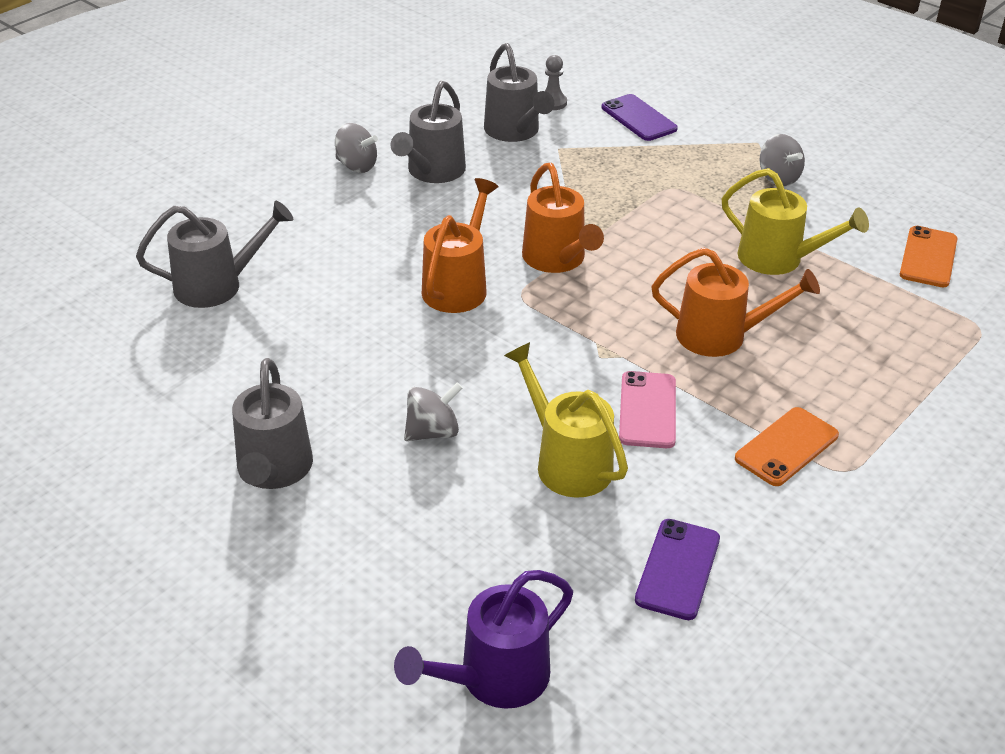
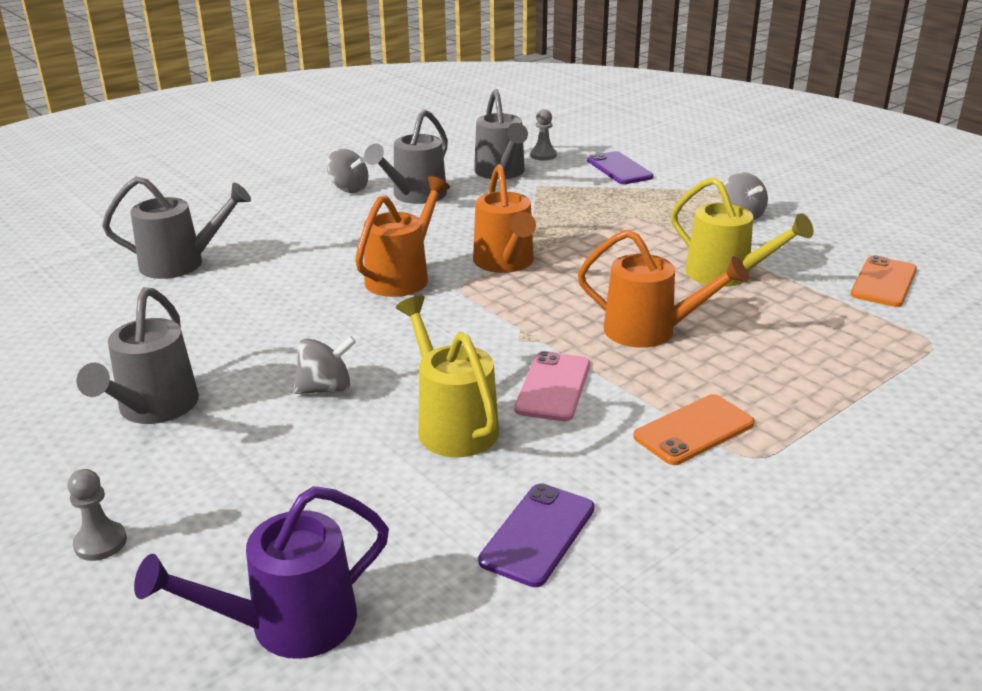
camera: 10 degrees right, 10 degrees down
none -> grey pawn [68,469,127,561]

